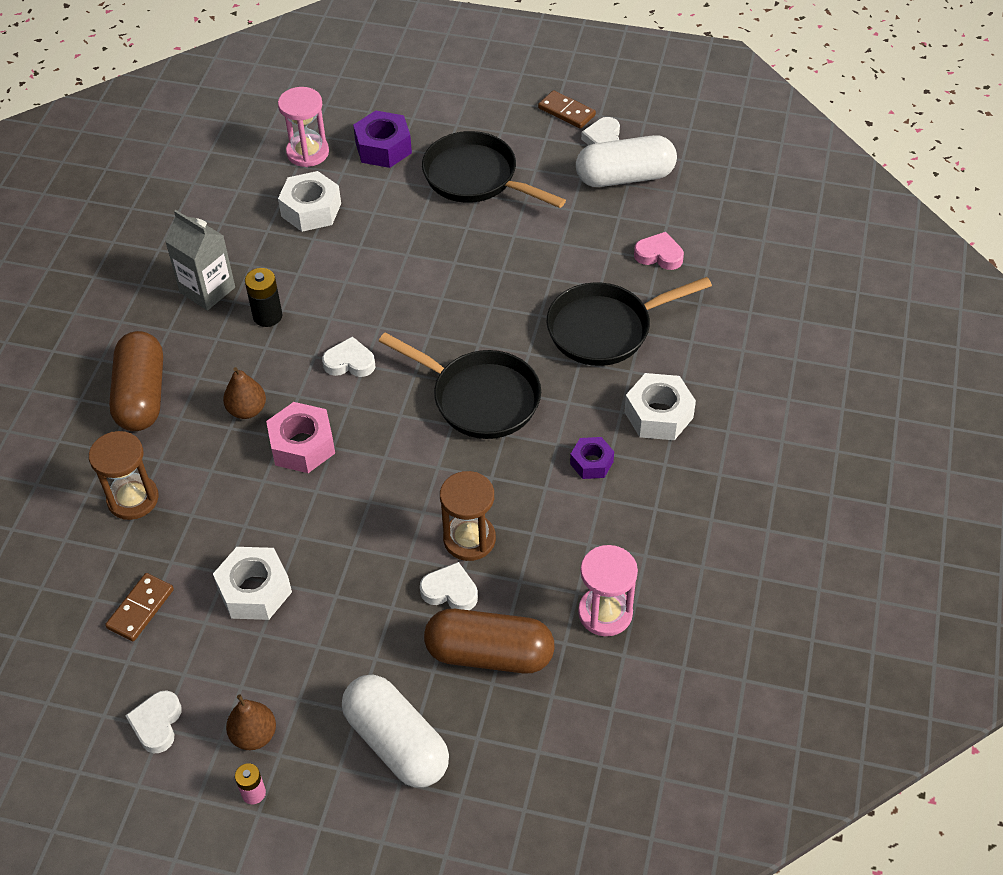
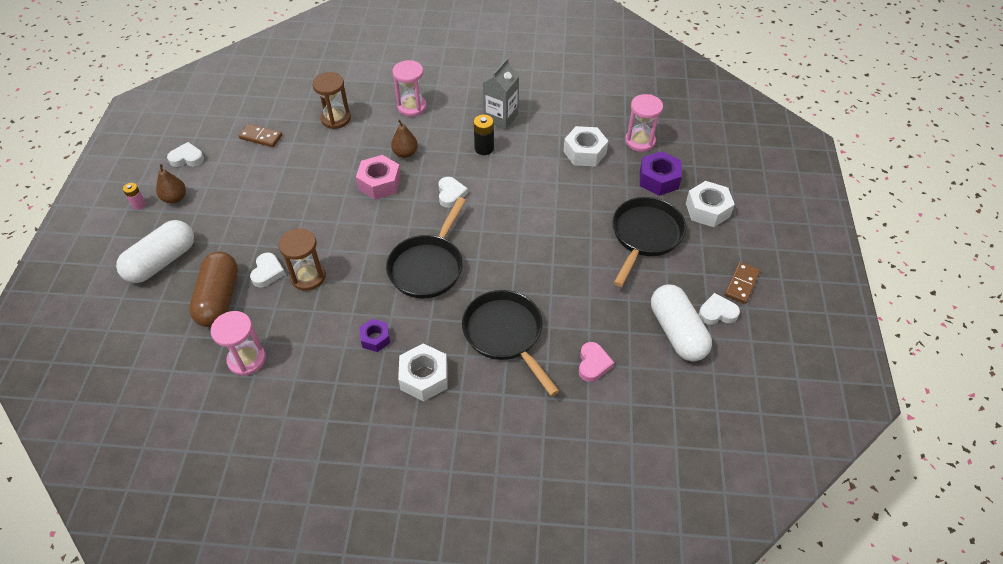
camera: 80 degrees right, 0 degrees up
brown capsule [109,331,163,431] -> pink hourglass [392,60,427,117]
white nut [213,547,292,620] -> white nut moved to [686,181,735,227]

